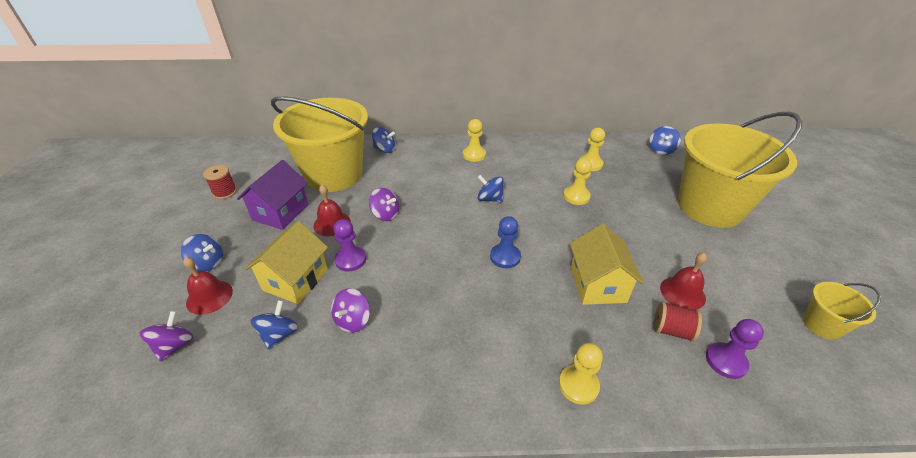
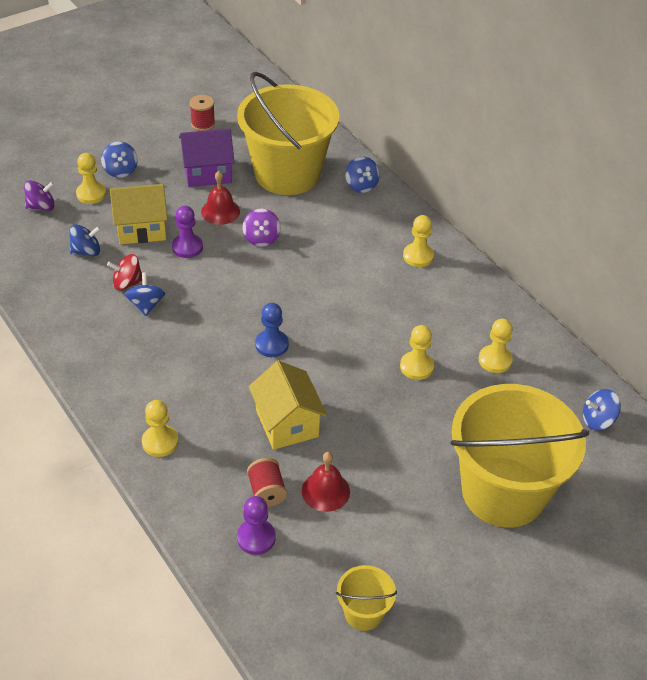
camera: 55 degrees right, 5 degrees up
red bell [183,257,233,315] -> yellow pawn [76,153,106,204]
purple spinning top [331,288,370,333] -> red spinning top [107,254,142,291]
blue spinning top [478,175,504,202] -> blue spinning top moved to [125,273,165,316]
yellow house [570,224,644,305] -> yellow house turned 75 degrees counterclockwise [249,360,327,450]

